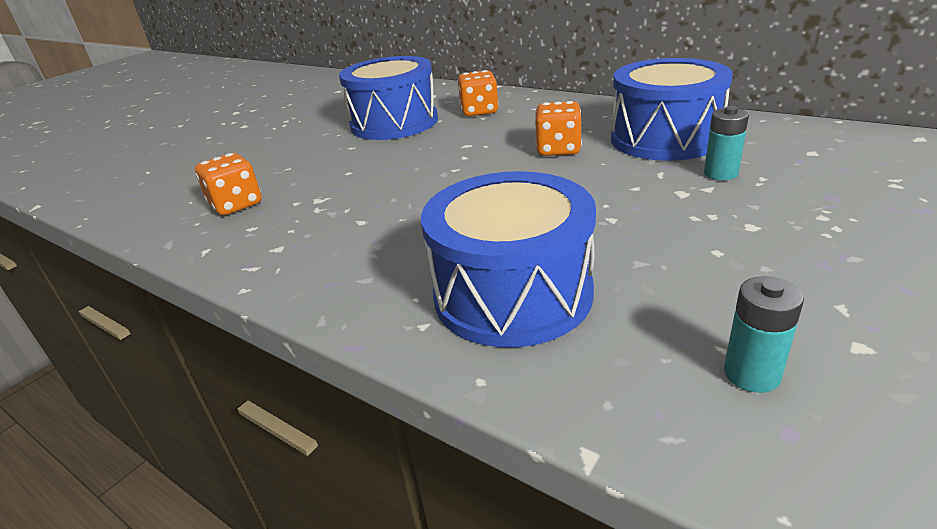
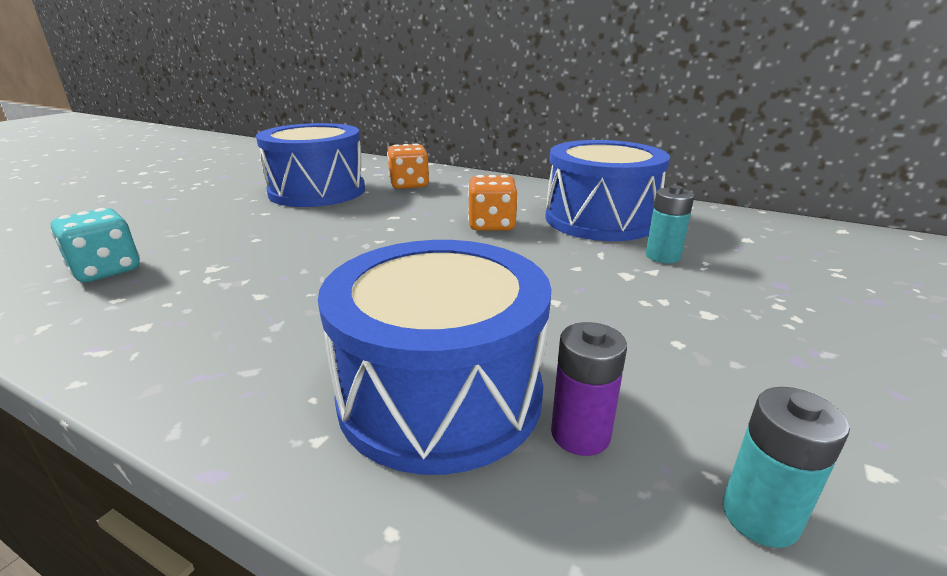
camera: 10 degrees left, 5 degrees down
orange dice [195,153,262,215] -> turquoise dice [50,208,140,282]
none -> purple battery [551,322,627,456]

